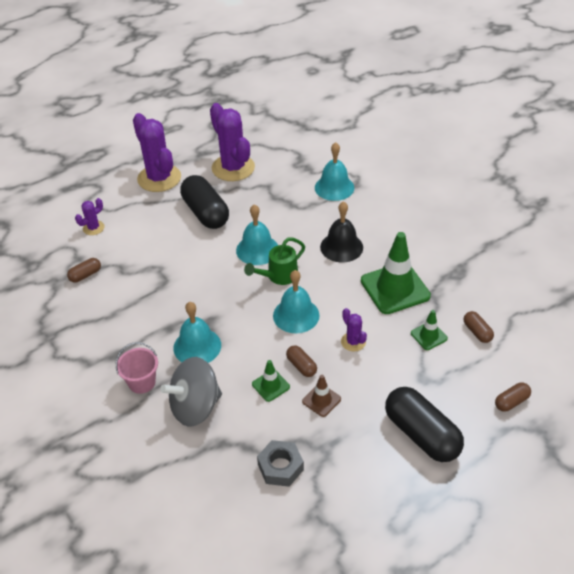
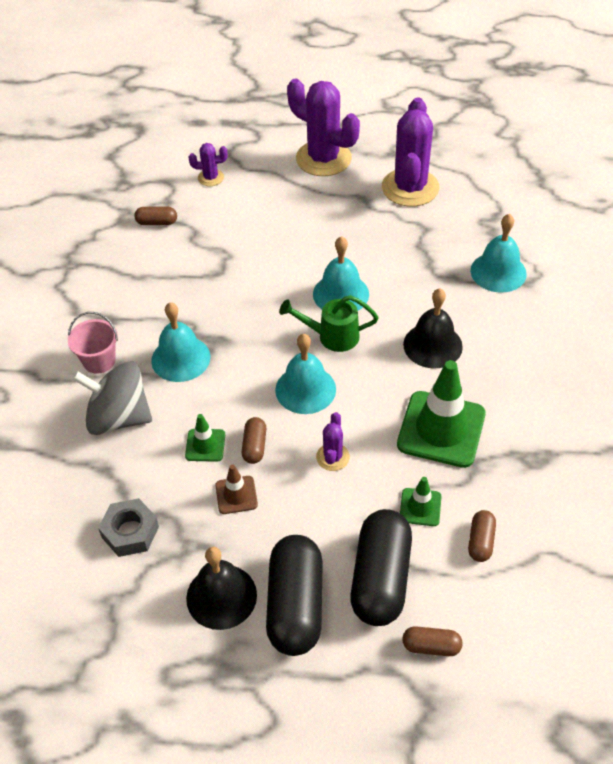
camera: 40 degrees right, 5 degrees up
purple cactus [133,113,181,192] -> purple cactus turned 60 degrees counterclockwise [287,78,360,176]
black capsule [180,175,229,229] -> black capsule moved to [350,509,412,626]
none -> black bell [186,547,257,630]

